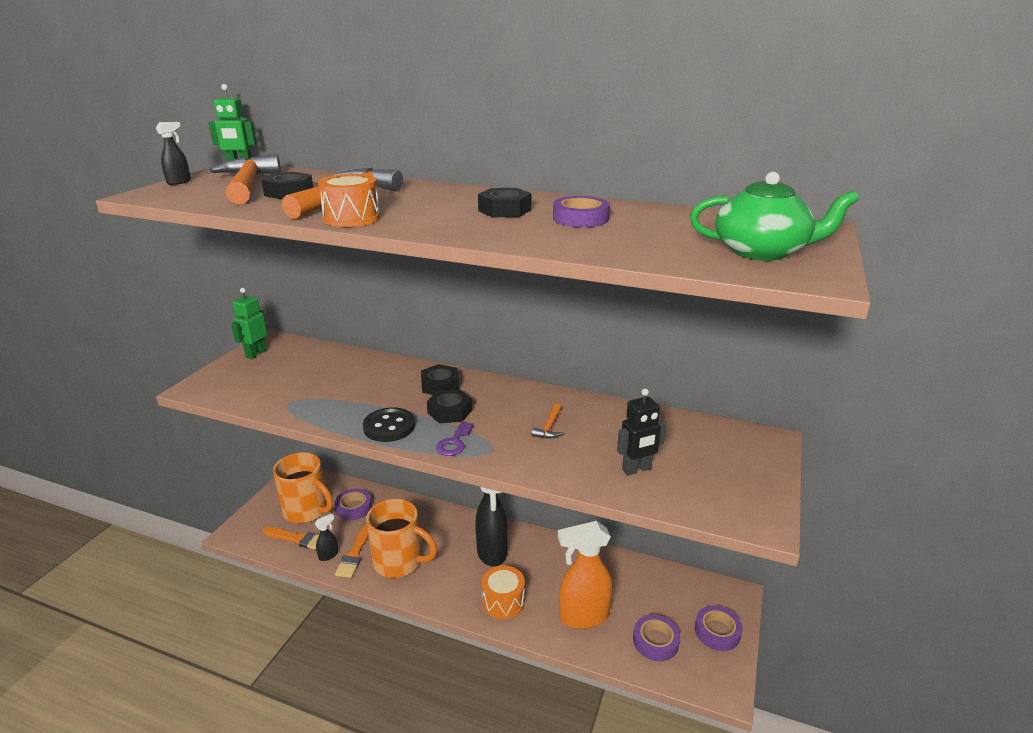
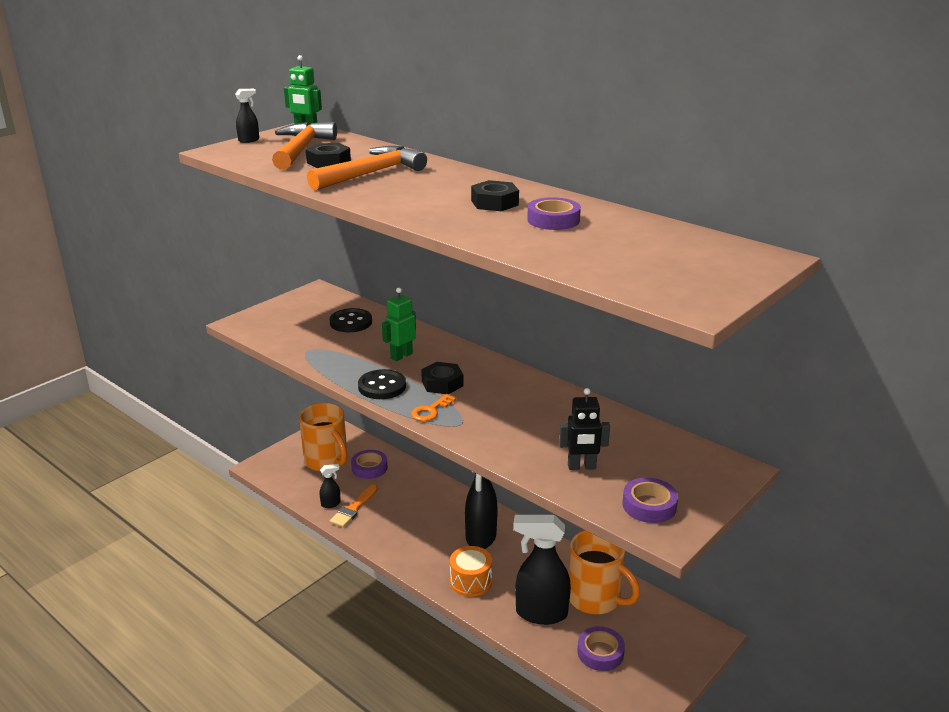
camera: 20 degrees right, 0 degrees up
green robot [231,288,267,359] -> green robot moved to [382,288,416,361]
orange brush [263,527,319,550] -> none
orange drum [318,174,380,227] -> none
orange mug [366,499,437,578] -> orange mug moved to [569,530,640,614]
black nut [421,364,459,395] -> none
purple key [436,421,474,456] -> orange key [411,394,456,421]
orange hammer [531,404,563,438] -> none
orange spray bottle [558,521,613,629] -> black spray bottle [513,515,571,625]
green teapot [690,172,859,261] -> none
purple tape [695,606,743,651] -> purple tape moved to [622,477,678,523]
none -> black button [330,308,372,332]

